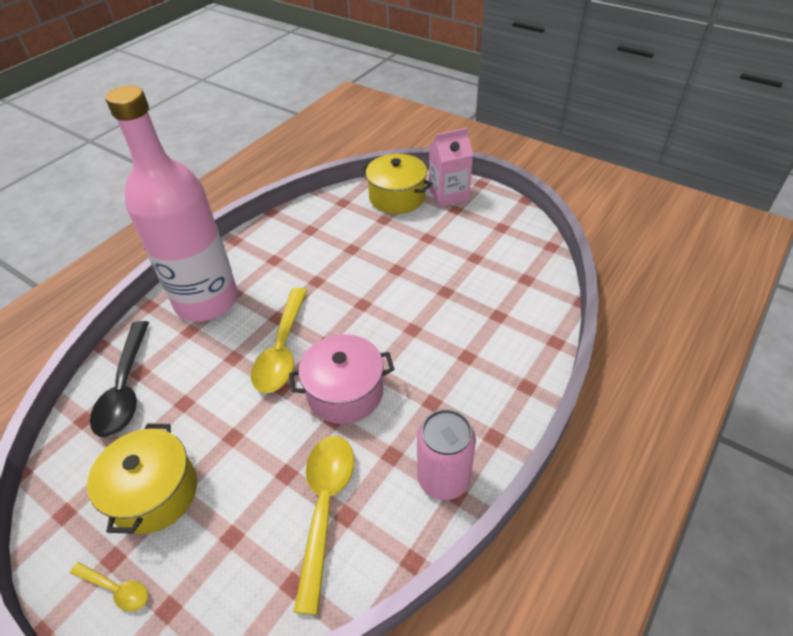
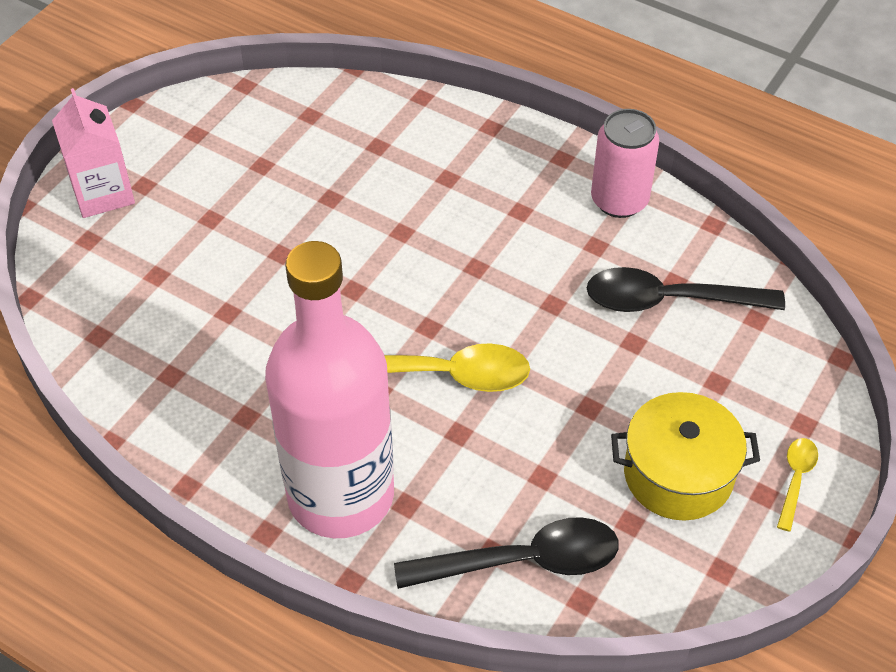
camera: 95 degrees left, 5 degrees up
pink pot [289,334,394,424] -> none
yellow spoon [293,436,354,615] -> black spoon [587,267,785,312]
yellow pot [362,154,432,214] -> none

